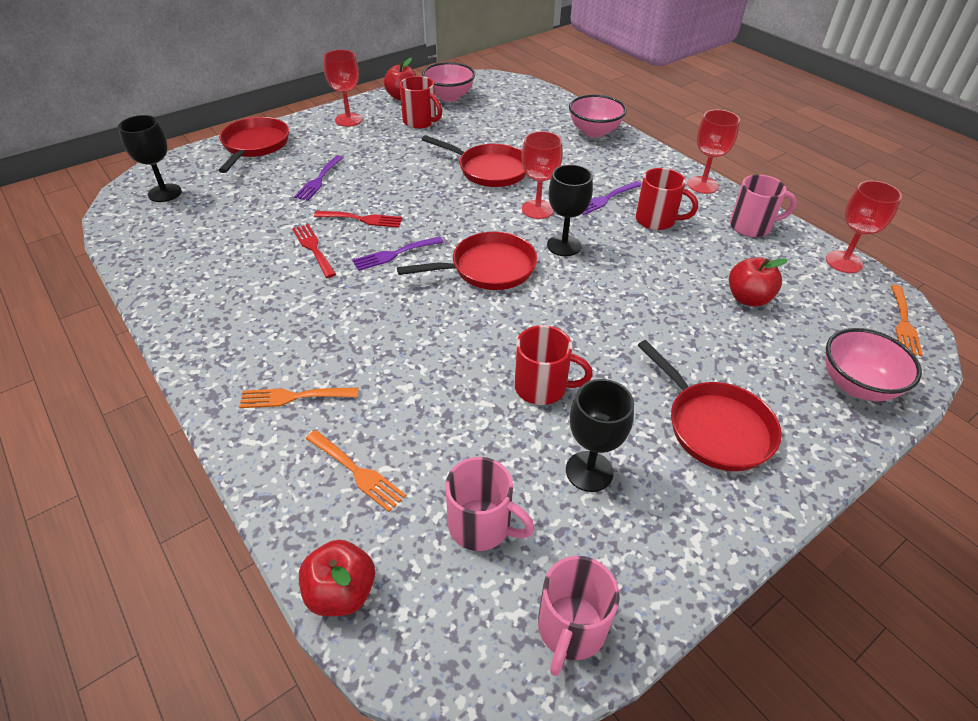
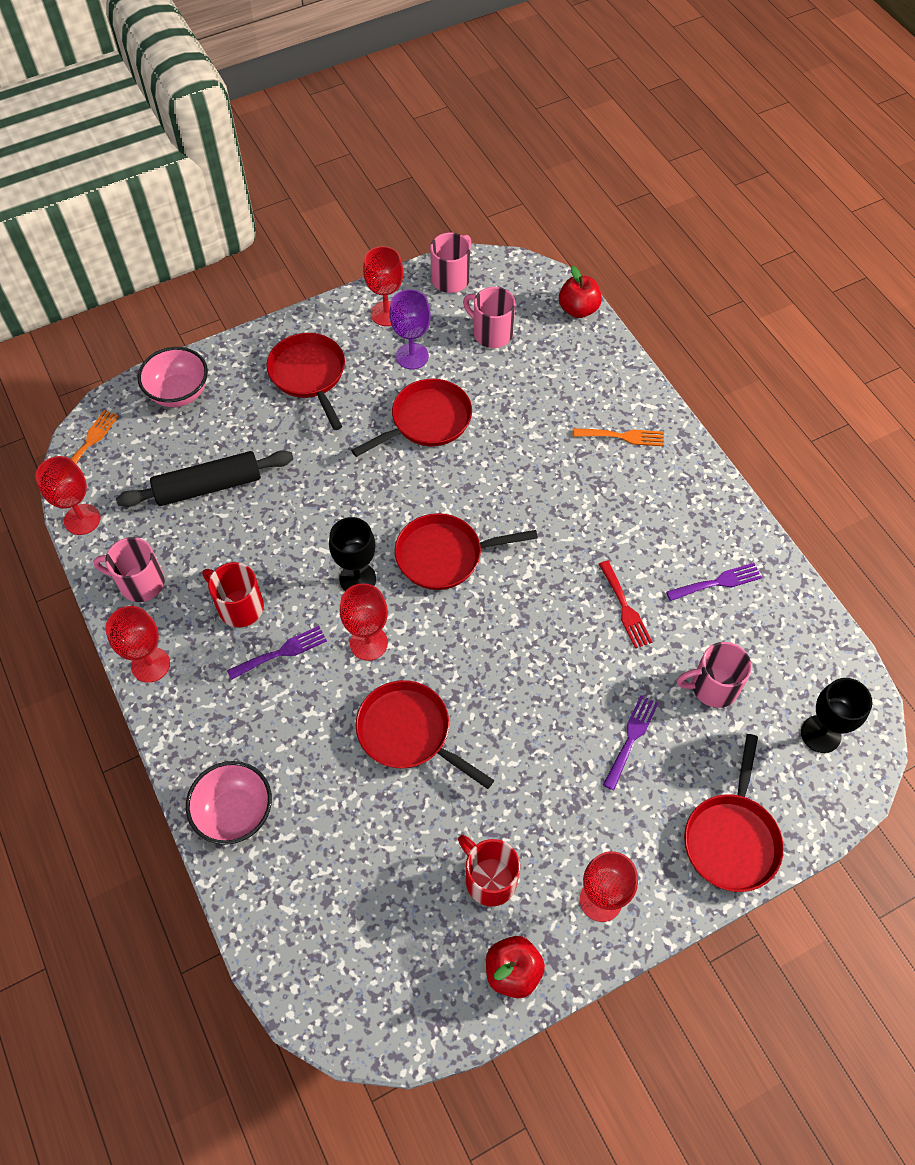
camera: 170 degrees left, 15 degrees up
orange fork [306,430,406,512] -> none
red fork [314,211,402,228] -> none
purple fork [352,236,444,271] -> purple fork moved to [666,563,762,601]
pink bowl [422,62,475,102] -> none
red mug [514,325,593,405] -> red pan [351,379,472,457]
black goblet [566,379,634,492] -> purple goblet [390,289,431,369]
red apple [729,257,788,307] -> black rolling pin [116,450,293,507]
none -> red goblet [363,246,403,326]
none -> pink mug [677,642,752,708]

